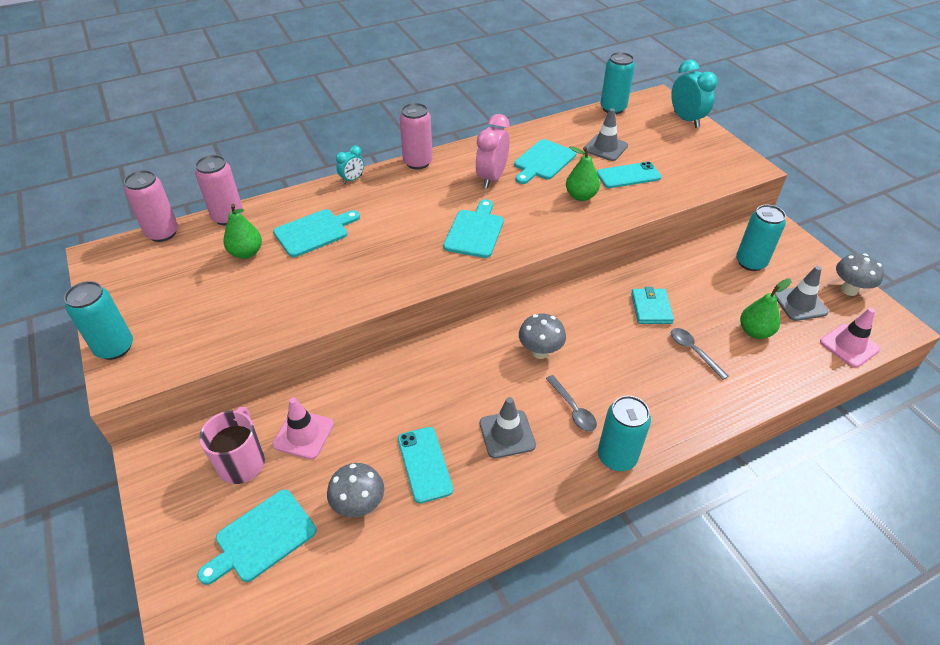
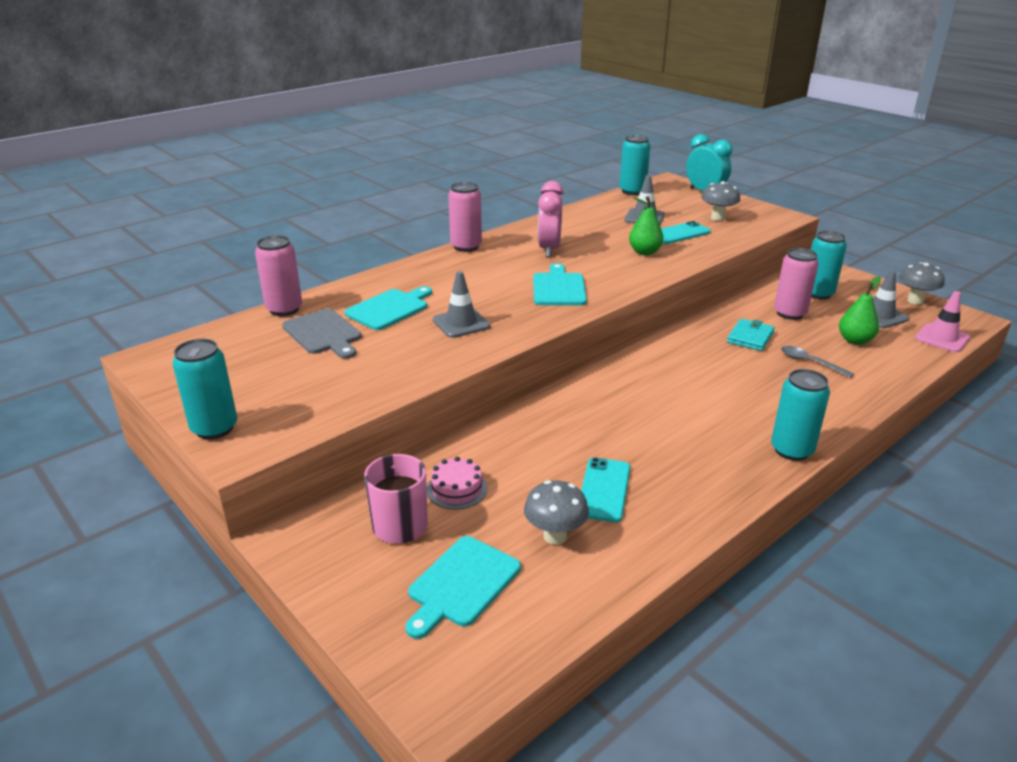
camera: 15 degrees left, 15 degrees down
pink can [124,170,178,242] -> pink can moved to [774,248,819,320]
green pear [223,204,262,259] -> grey cutting board [282,309,361,359]
pink traffic cone [272,397,334,459] -> pink cake [427,457,487,509]
turquoise clock [336,145,364,184] -> none
turquoise phone [398,427,453,504] -> turquoise phone turned 45 degrees clockwise [581,457,630,522]
grey traffic cone [480,397,536,458] -> grey traffic cone moved to [433,271,490,338]
turquoise cutting board [514,139,576,184] -> none
grey mushroom [519,314,566,359] -> grey mushroom moved to [701,181,740,221]
grey spoon [546,375,597,432] -> none
turquoise wallet [631,287,674,324] -> turquoise wallet turned 45 degrees clockwise [727,319,775,351]

